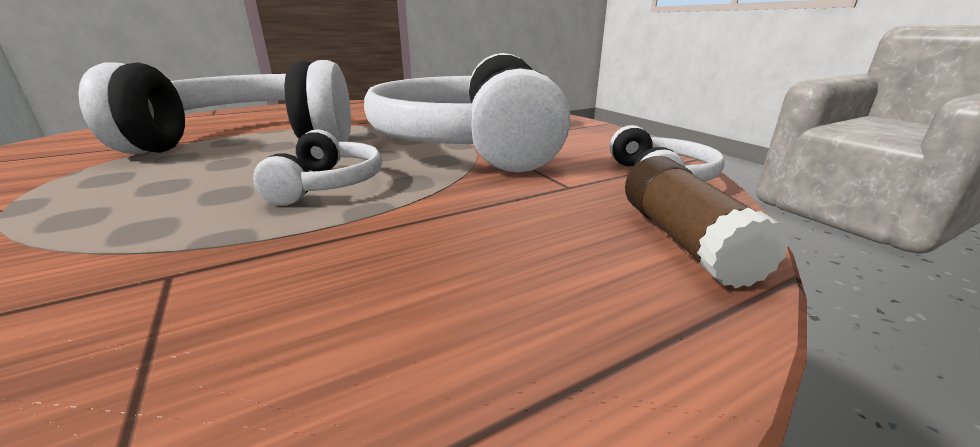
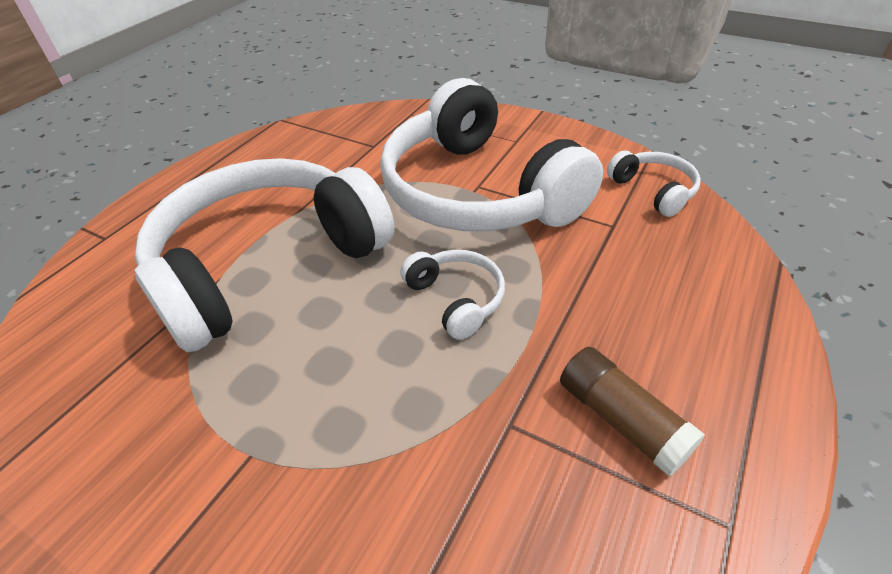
camera: 30 degrees left, 20 degrees up
brown glue stick [625,156,790,288] -> brown glue stick moved to [560,347,705,477]

